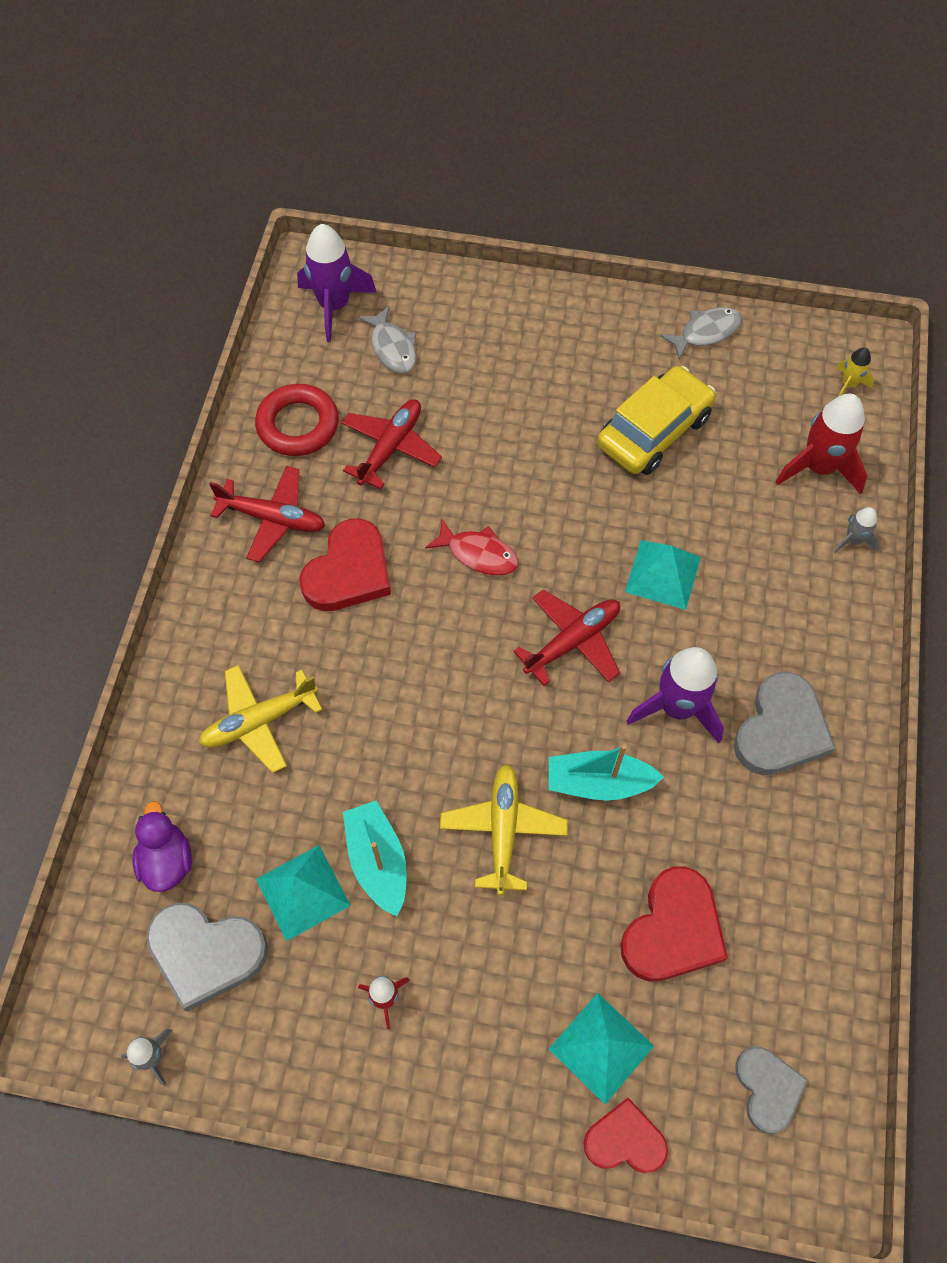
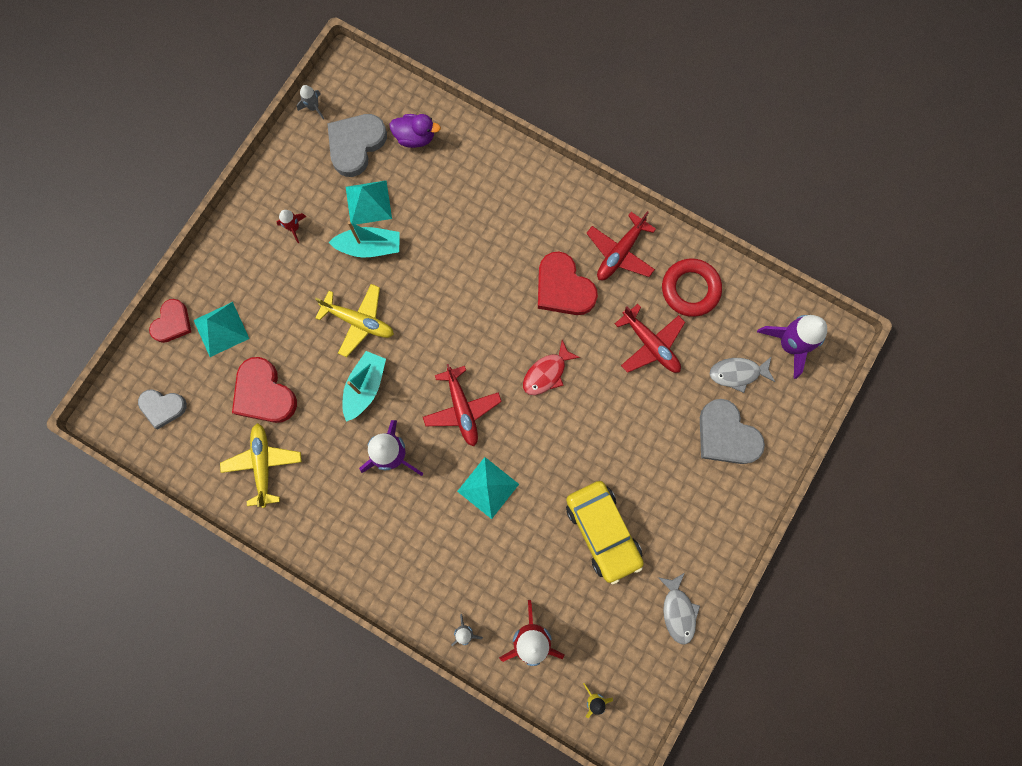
camera: 110 degrees right, 15 degrees up
yellow plane [199,665,323,773] -> yellow plane moved to [220,423,302,508]
grey heart [734,672,835,775] -> grey heart moved to [700,399,765,464]

